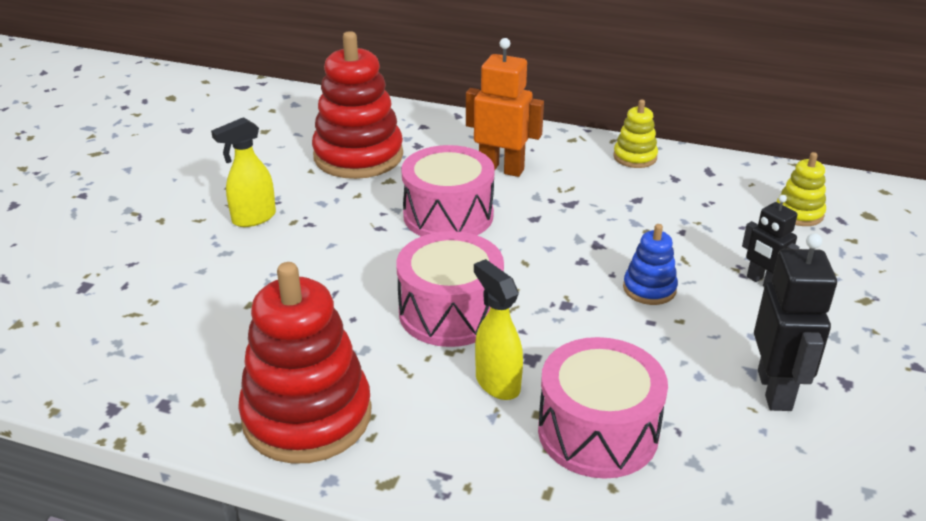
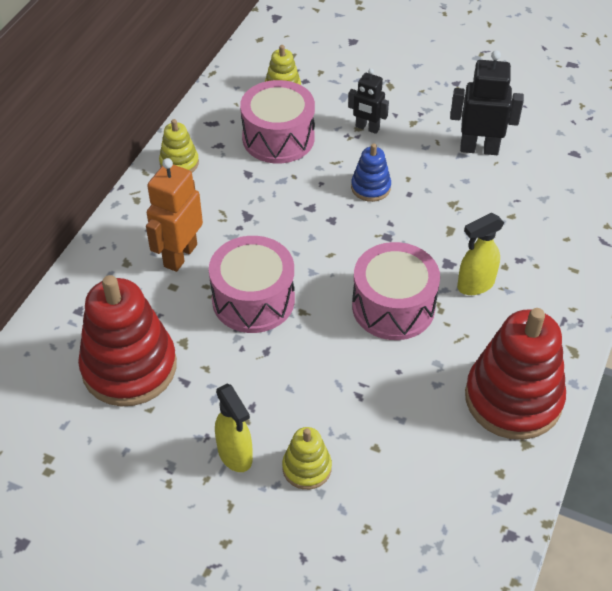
camera: 85 degrees left, 15 degrees up
pink drum [538,337,668,479] -> pink drum moved to [240,80,315,163]
black robot [742,195,799,287] -> black robot turned 60 degrees clockwise [348,68,389,134]
none -> yellow stacking toy [282,427,332,490]

